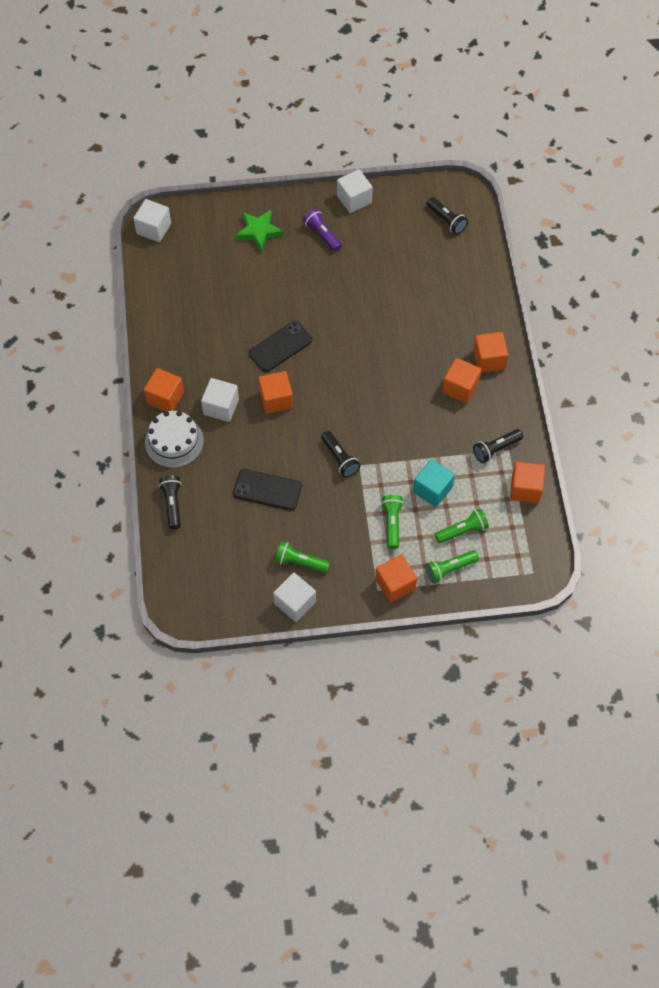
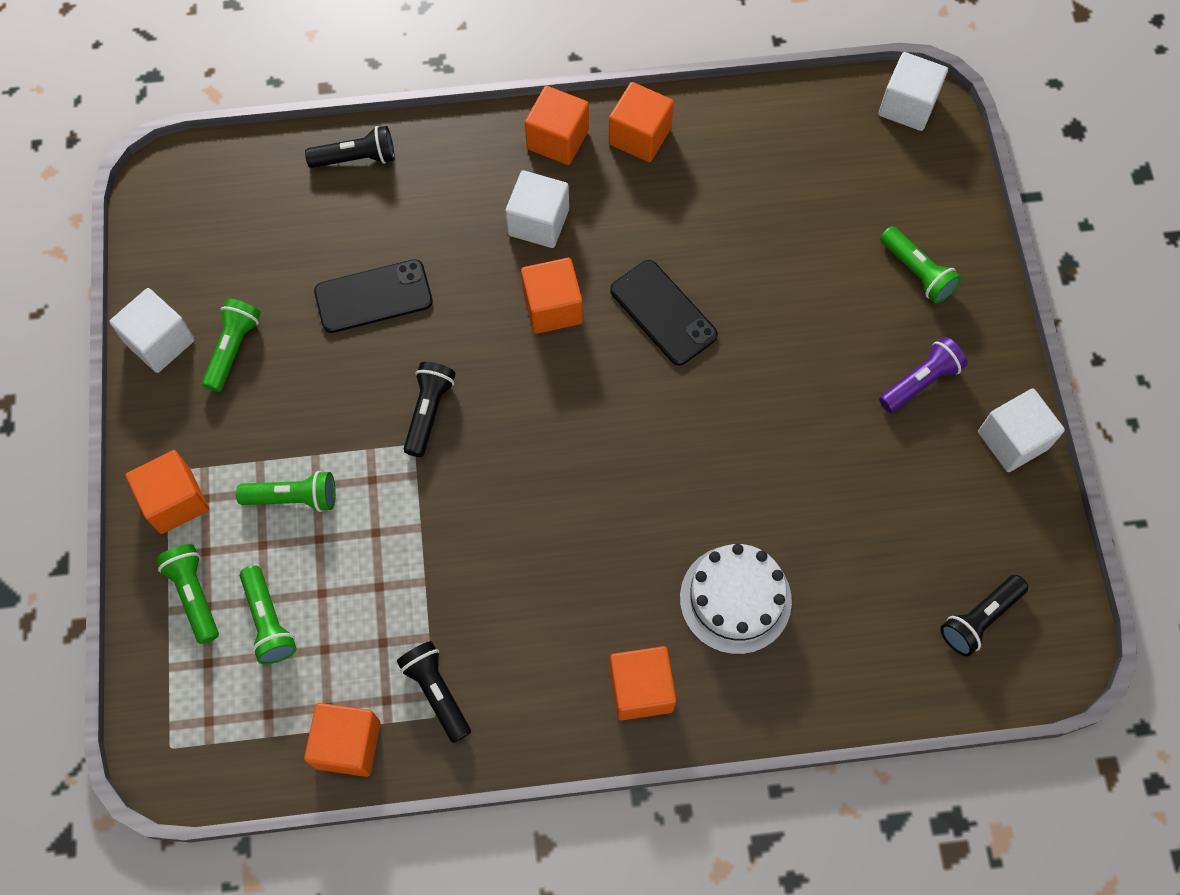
camera: 90 degrees right, 5 degrees up
white cake [145,411,204,468] -> white cake moved to [680,544,792,654]
black phone [233,469,302,511] -> black phone turned 60 degrees clockwise [314,259,433,333]
green star [235,210,284,252] -> green flashlight [880,226,961,304]
black flashlight [321,431,360,477] -> black flashlight turned 135 degrees clockwise [404,362,456,457]
turquoise cube [413,459,455,507] -> none
orange cube [442,358,481,403] -> orange cube moved to [609,82,674,162]

